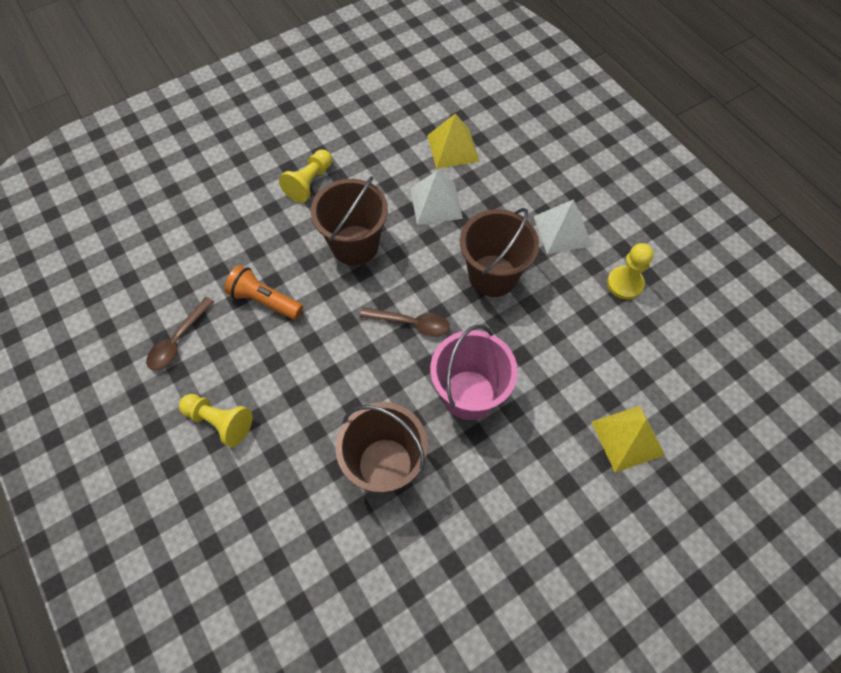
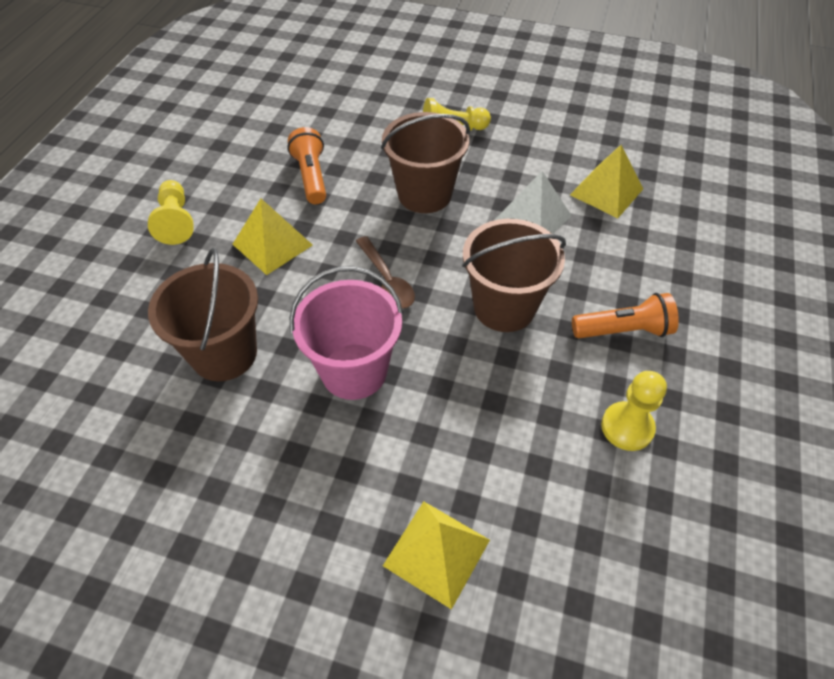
camera: 50 degrees right, 10 degrees down
brown spoon [146,297,214,371] -> none
white pyramid [534,199,592,254] -> orange flashlight [572,293,679,338]
none -> yellow pyramid [233,199,313,275]

